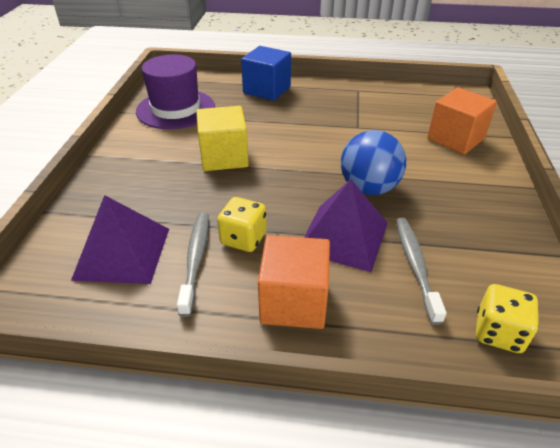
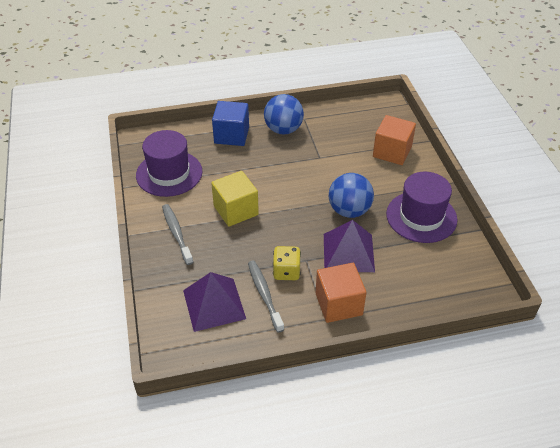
camera: 20 degrees left, 5 degrees up
grey toothbrush [396,218,447,325] -> grey toothbrush moved to [162,204,193,265]
yellow dice [476,284,539,353] -> none
none -> blue ball [264,94,304,135]
none -> purple hat [386,172,457,243]

